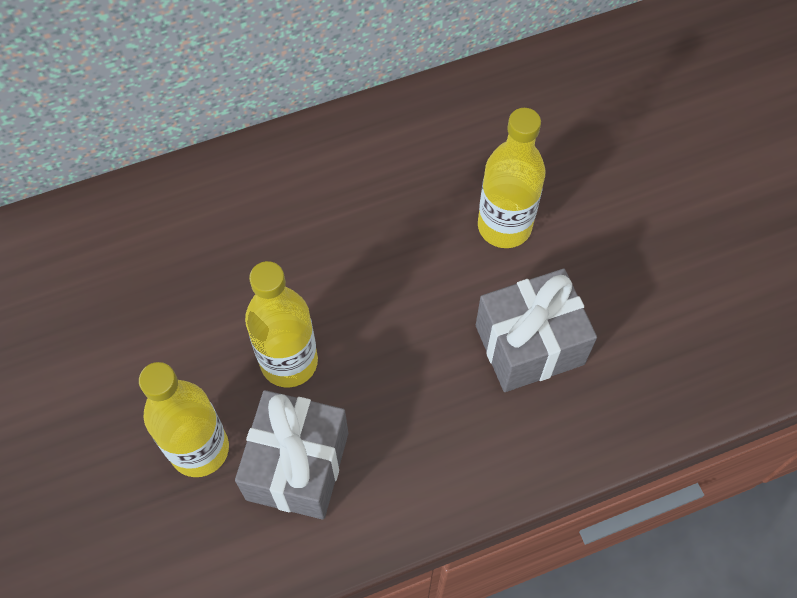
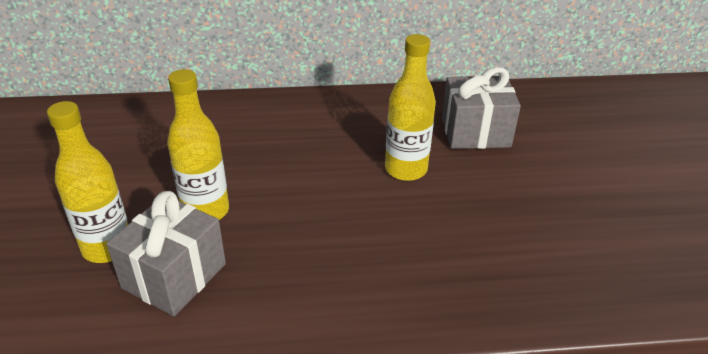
camera: 15 degrees right, 25 degrees down
grey gift [476,268,597,392] -> grey gift moved to [442,67,521,149]

